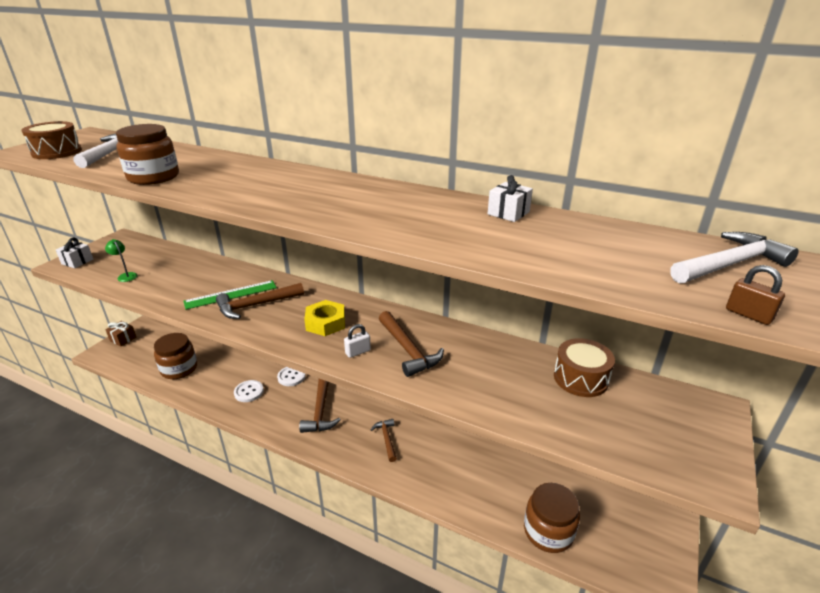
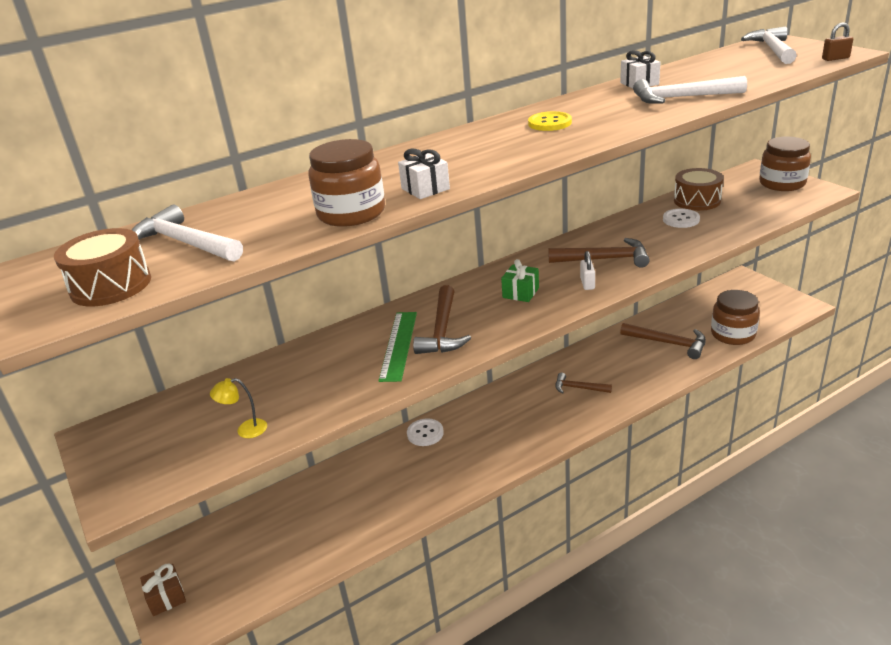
camera: 55 degrees left, 0 degrees up
white gift [56,237,93,268] -> white gift moved to [398,149,450,199]
green lamp [105,239,137,282] -> yellow lamp [210,378,267,438]
brown jar [154,333,197,379] -> brown jar moved to [759,137,811,191]
white button [234,380,264,402] -> white button moved to [663,208,700,228]
brown hammer [299,379,341,433] -> brown hammer moved to [620,323,706,359]
yellow nut [304,300,345,336] -> green gift [501,259,539,302]
none -> yellow button [528,111,572,131]
none -> white hammer [633,76,747,104]

